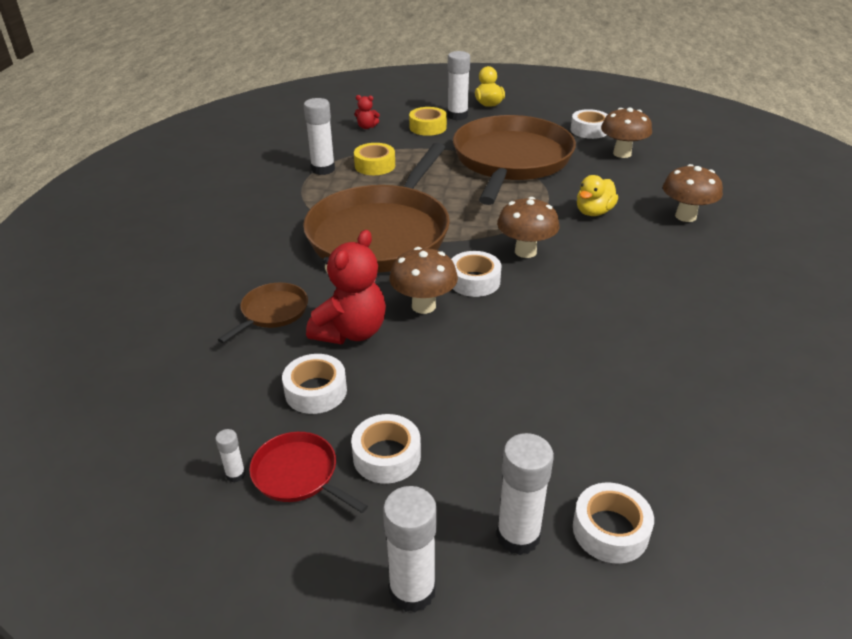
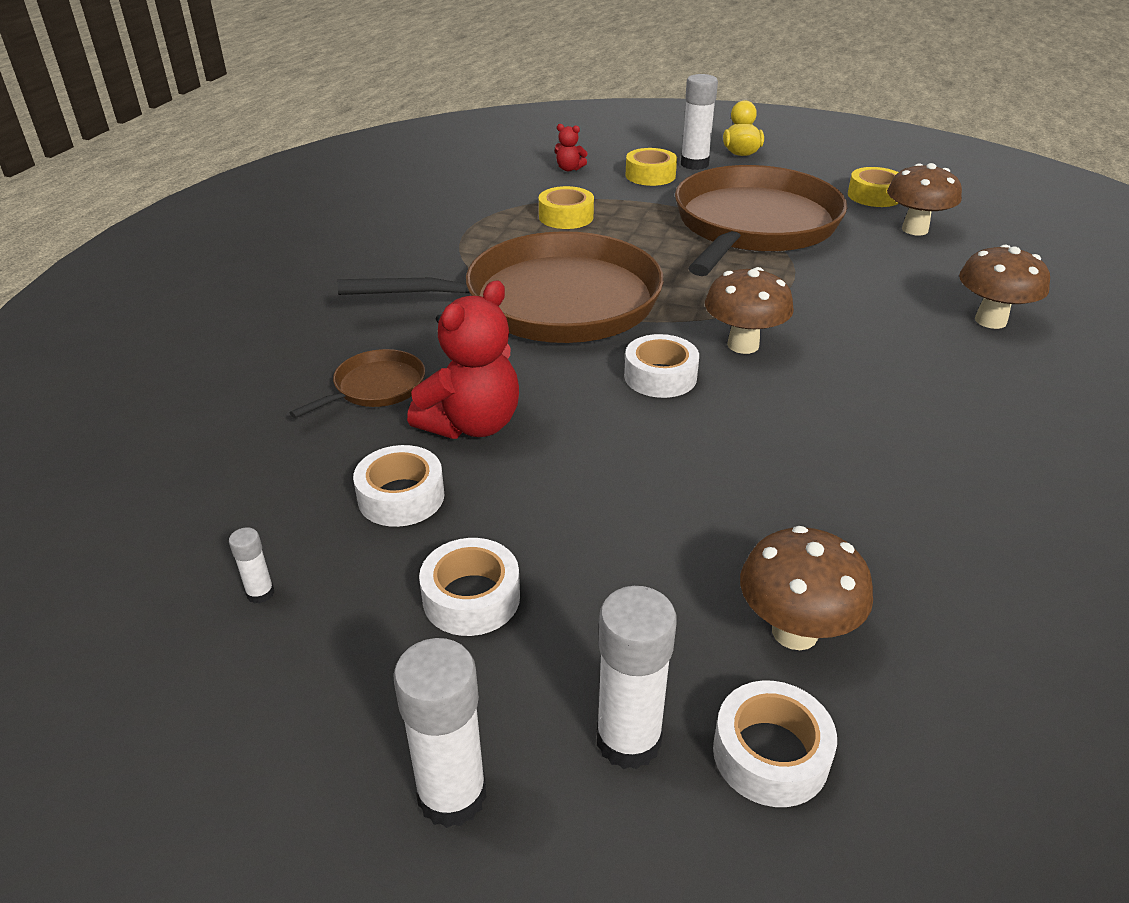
camera: 10 degrees right, 0 degrees up
red pan [249,432,368,513] -> none
brown pan [303,143,450,272] -> brown pan turned 135 degrees counterclockwise [337,231,664,343]
white glue stick [304,98,335,175] -> none
brown mushroom [389,247,458,314] -> brown mushroom moved to [740,526,873,650]
white tape [571,109,608,139] -> yellow tape [848,167,899,207]
yellow duck [577,175,618,216] -> none

